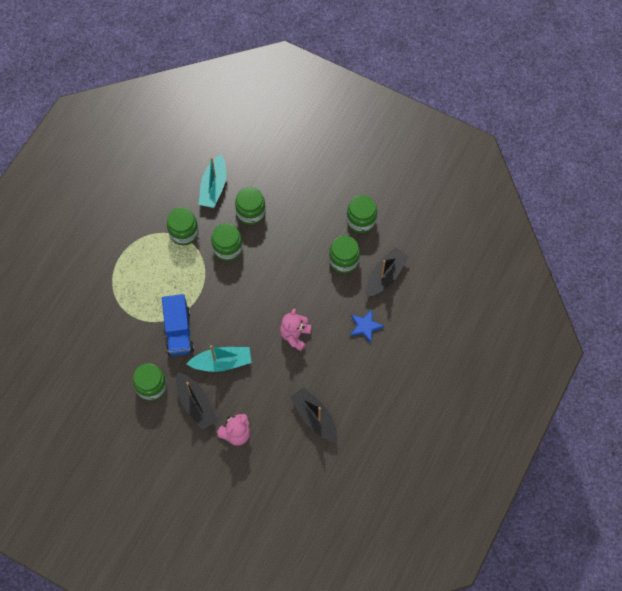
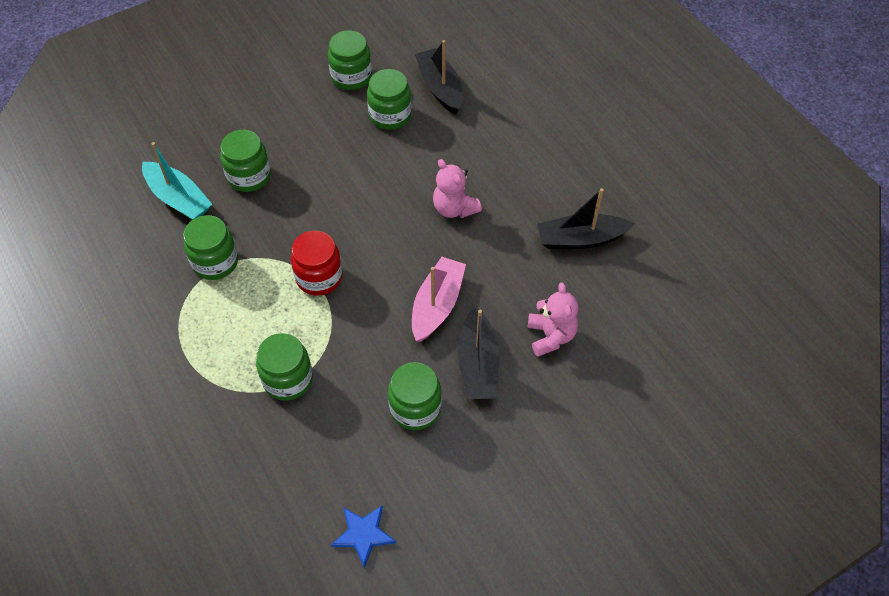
camera: 60 degrees left, 10 degrees down
blue truck [162,294,194,356] -> none
black boat [176,372,217,430] -> black boat turned 90 degrees clockwise [458,306,499,399]
turquoise boat [187,345,252,372] -> pink boat [412,257,466,342]
green jar [211,223,243,261] -> green jar moved to [256,333,313,401]
blue star [350,310,384,343] -> blue star moved to [331,505,396,568]
none -> red jar [291,231,343,296]

